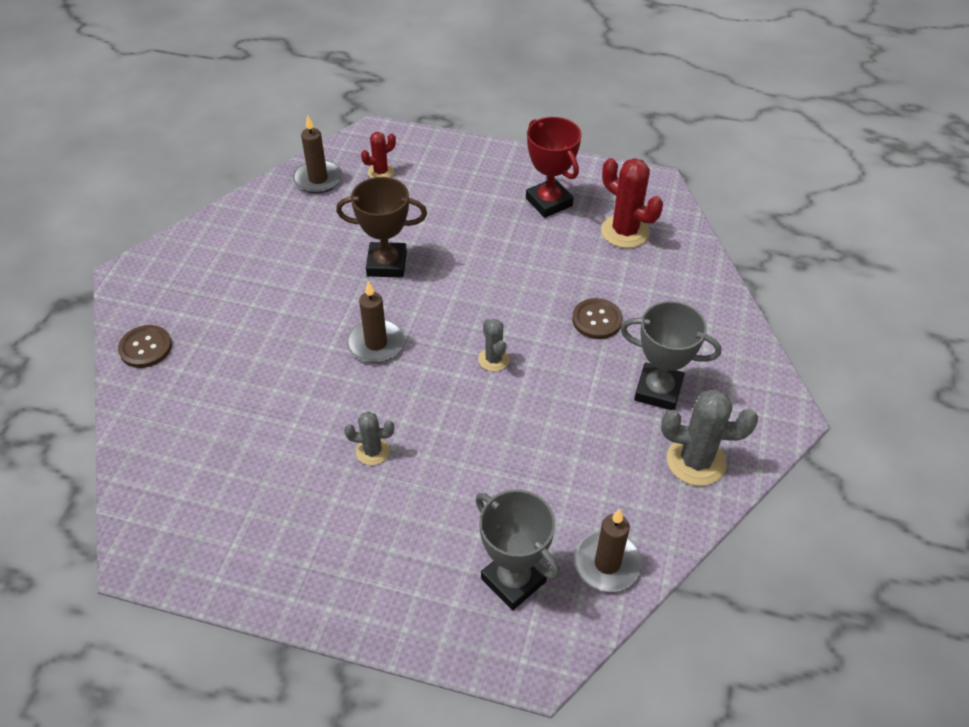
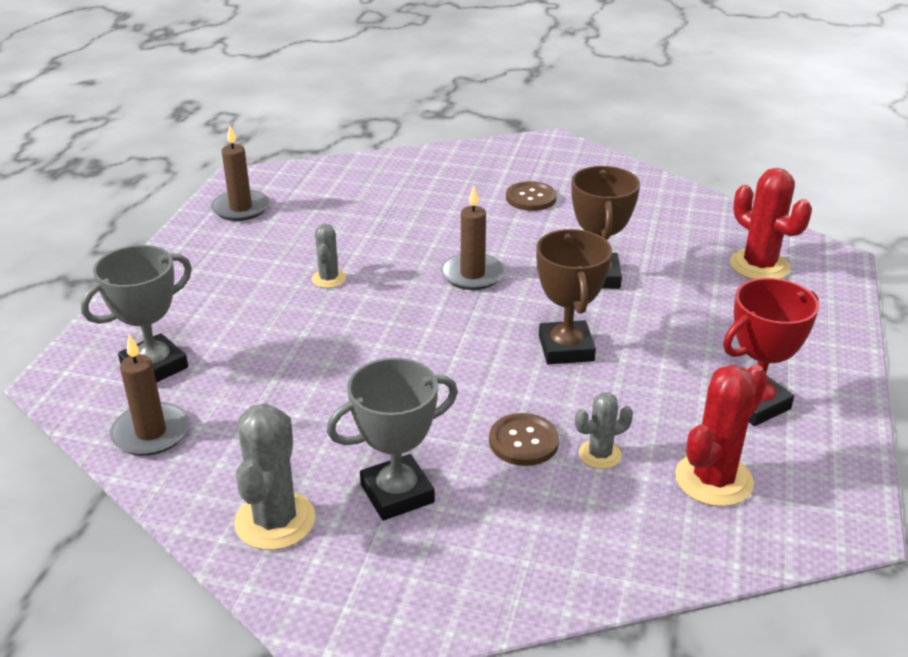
camera: 90 degrees right, 15 degrees down
brown button [118,325,172,368] -> brown button moved to [506,181,557,211]
brown candle [293,115,342,194] -> brown candle moved to [211,125,269,221]
red cactus [361,132,396,178] -> red cactus [730,168,812,280], size x1.75
grey cactus [478,319,509,371] -> grey cactus moved to [575,392,633,469]
grey trophy [621,301,721,410] -> grey trophy turned 45 degrees clockwise [327,358,458,521]
none -> brown trophy [536,229,612,364]

